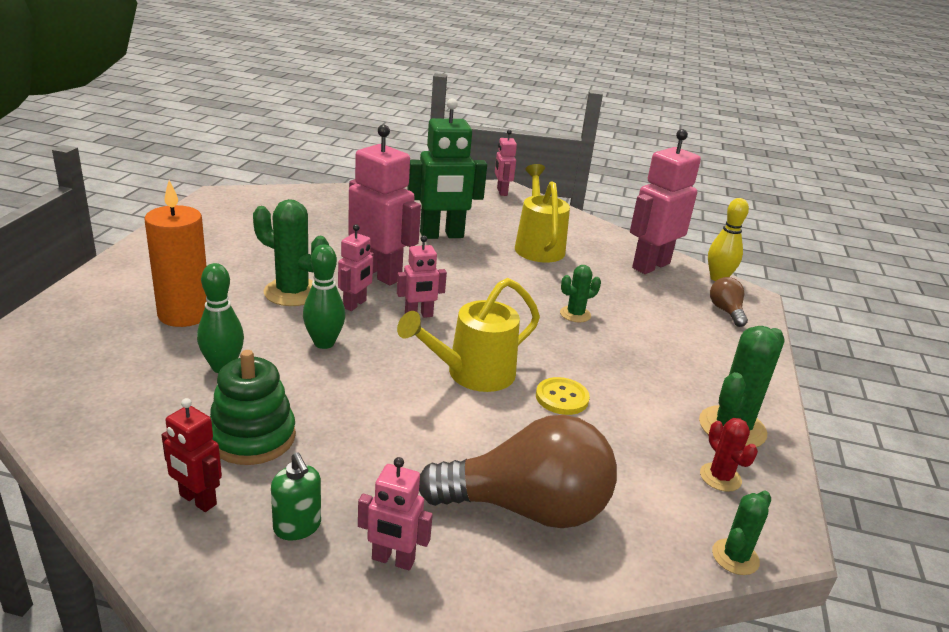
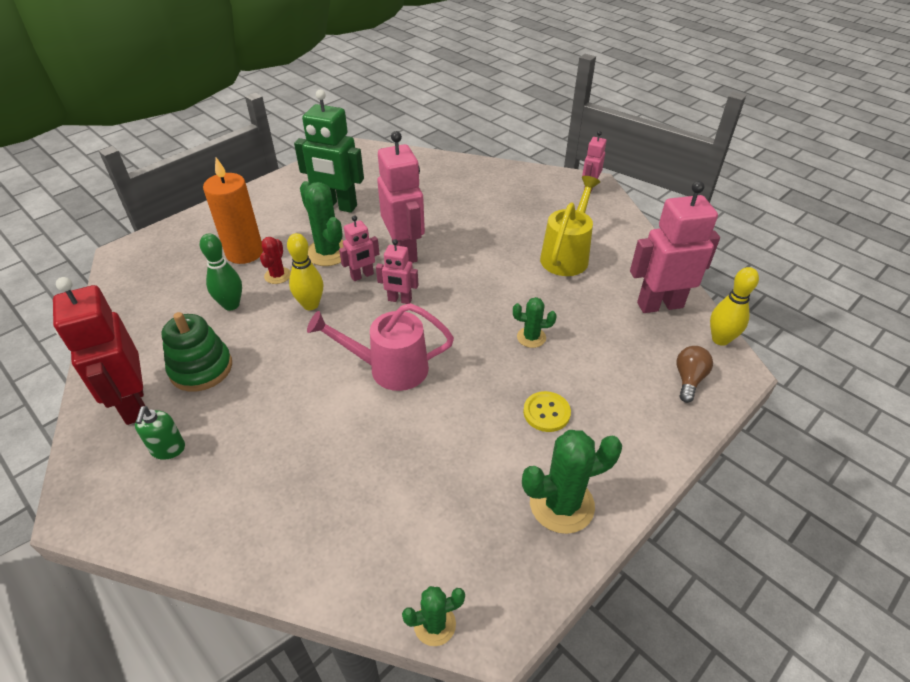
camera: 35 degrees right, 15 degrees up
red robot [161,398,222,512] -> red robot [53,277,145,425], size x1.88
green bowling pin [303,244,345,349] -> yellow bowling pin [287,233,323,310]
pink robot [358,457,433,570] -> none
yellow watering can [397,278,540,392] -> pink watering can [307,303,454,391]
green robot [407,98,487,239] -> green robot moved to [294,90,364,213]
brown light bulb [419,415,617,528] -> none
yellow button [536,377,590,415] -> yellow button moved to [523,391,571,432]
red cactus [700,418,758,492] -> red cactus moved to [260,237,291,284]

